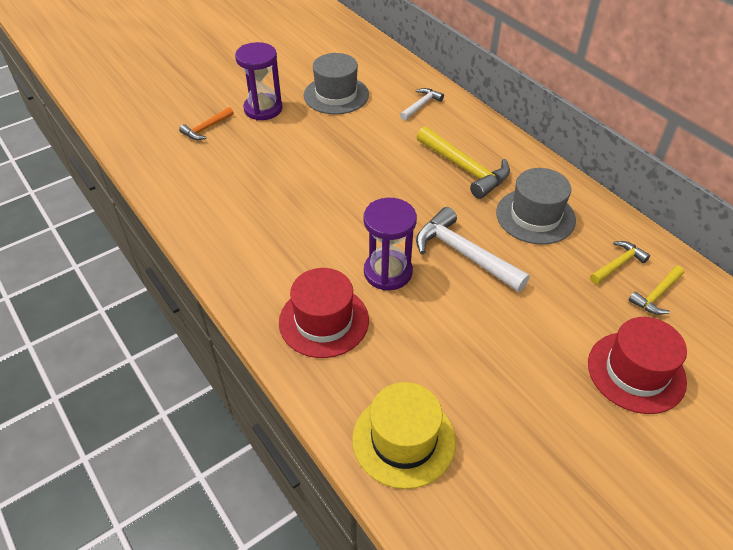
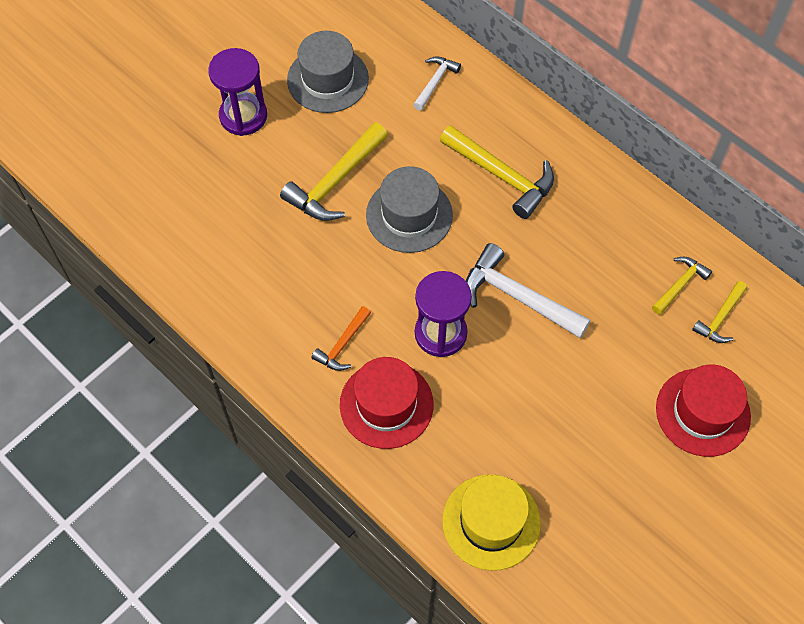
camera: 10 degrees left, 15 degrees up
orange hammer [179,107,234,140] -> orange hammer moved to [311,306,371,371]
grey hat [496,168,576,244] -> grey hat moved to [366,166,453,253]
none -> yellow hammer [280,122,388,221]

